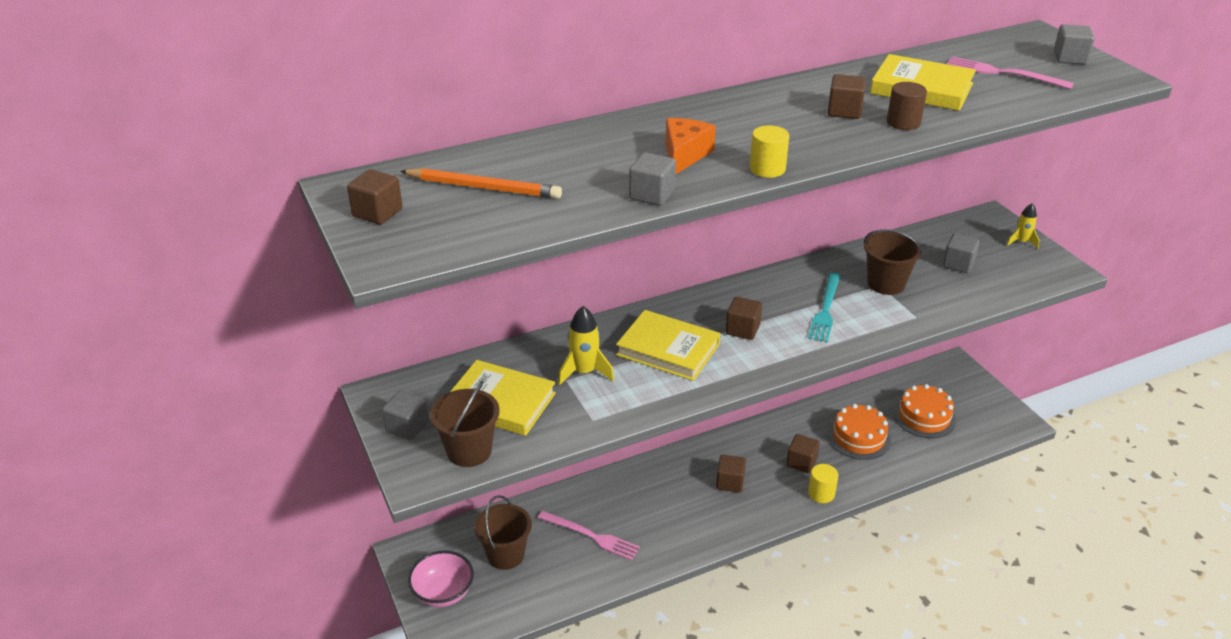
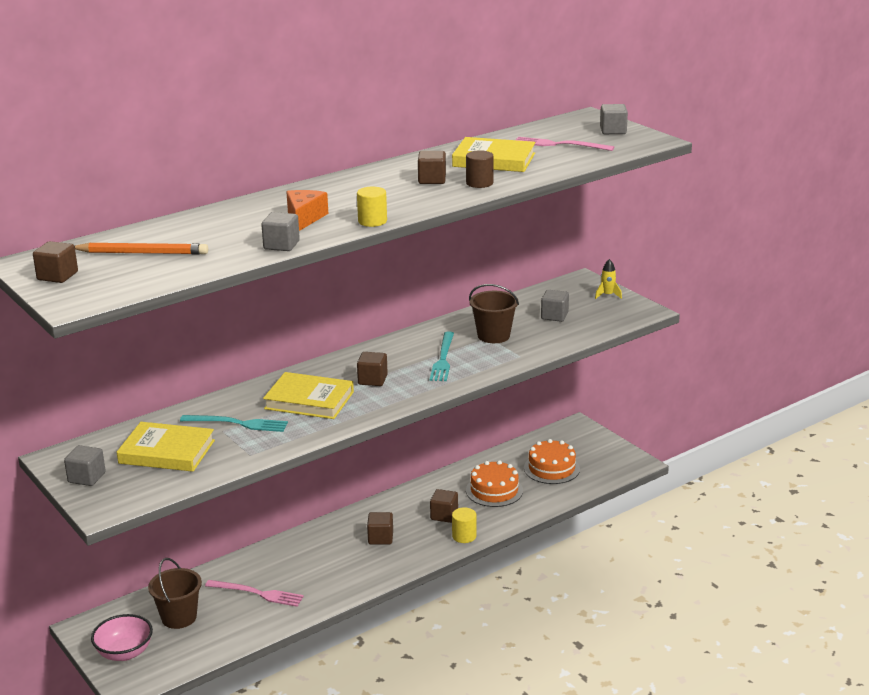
camera: 10 degrees left, 10 degrees down
brown bucket [430,380,500,467] -> none
yellow rocket [558,306,614,386] -> turquoise fork [180,415,288,432]

